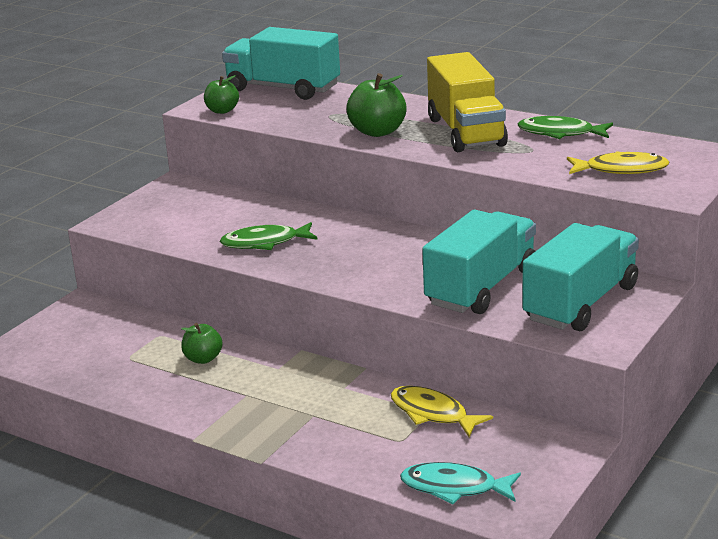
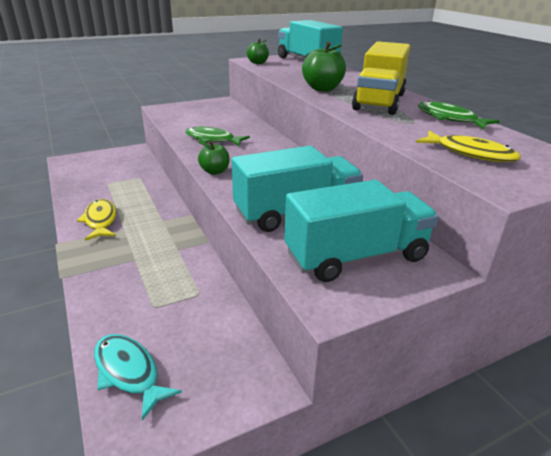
camera: 30 degrees right, 5 degrees up
green apple [181,323,223,364] -> green apple moved to [197,141,229,175]
yellow fish [391,386,493,437] -> yellow fish moved to [77,199,117,241]

